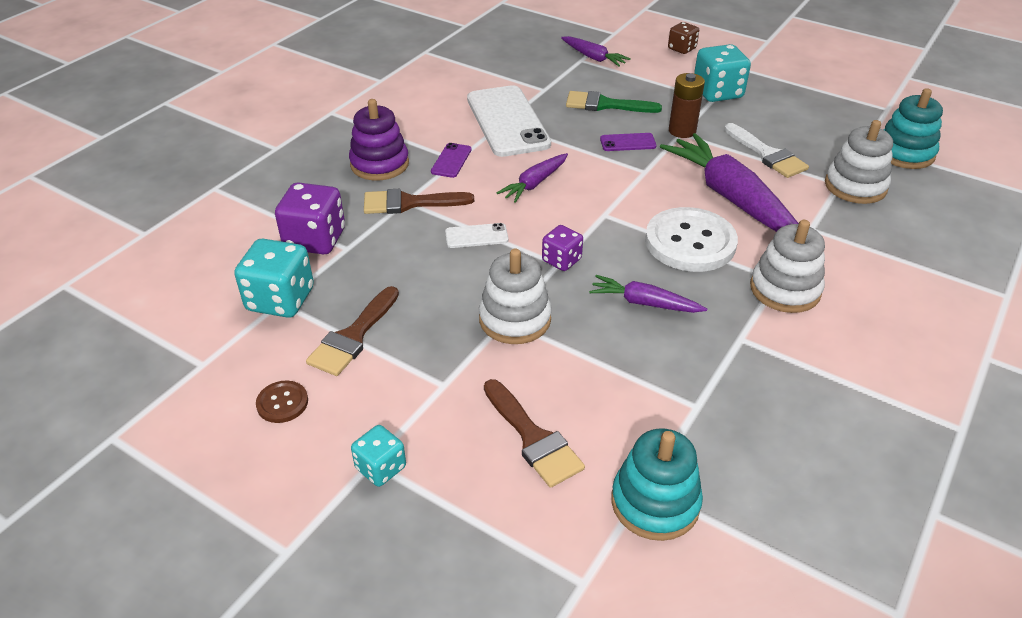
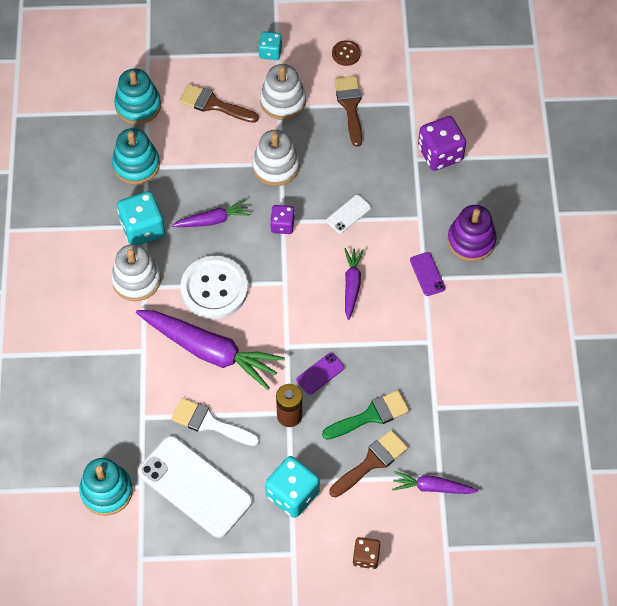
camera: 145 degrees right, 20 degrees up
turquoise dice [234,239,314,318] -> turquoise dice moved to [117,191,165,245]
brown brush [364,189,474,214] -> brown brush moved to [329,430,408,497]
white phone [467,85,551,157] -> white phone moved to [138,436,252,538]
white stacking toy [825,120,893,204] -> white stacking toy moved to [260,64,306,120]
none -> turquoise stacking toy [112,128,160,185]

